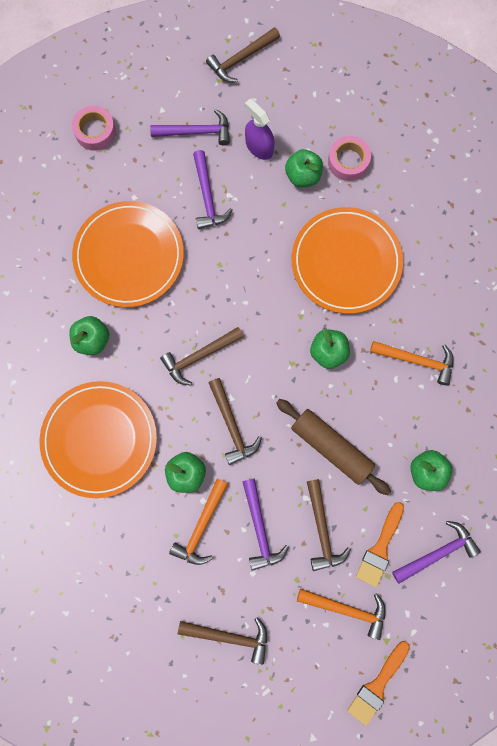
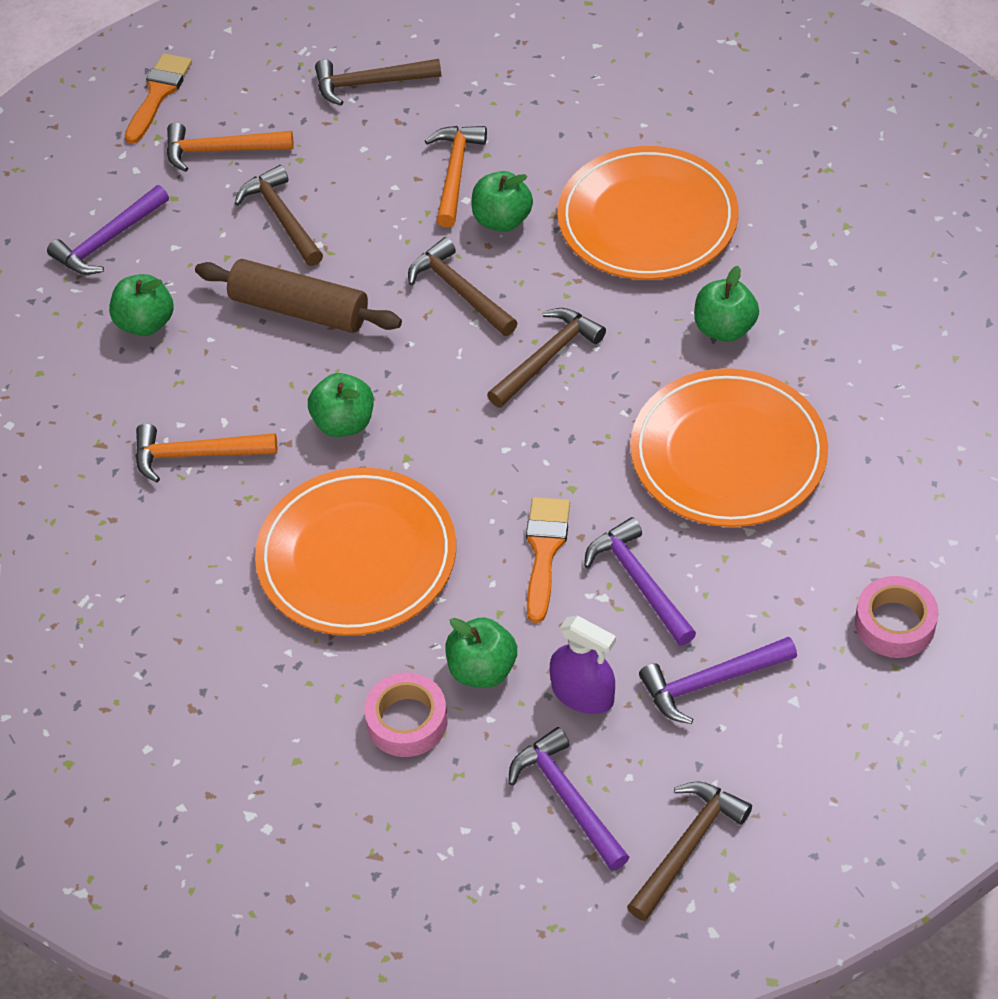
camera: 165 degrees right, 25 degrees down
purple hammer [242,478,289,571] -> purple hammer moved to [508,727,629,871]
orange brush [356,502,404,587] -> orange brush moved to [526,497,570,623]

